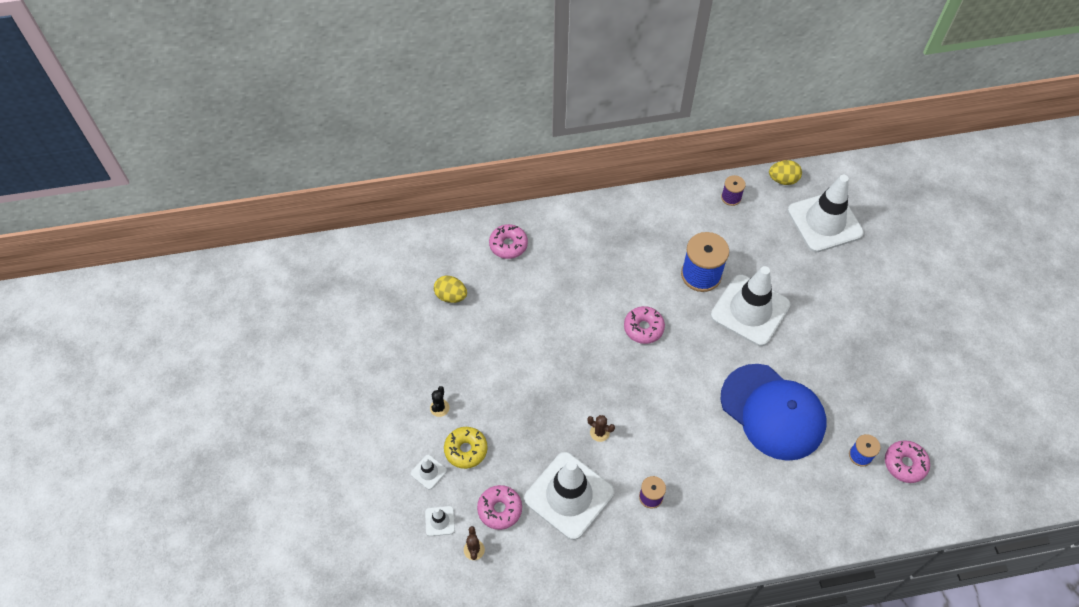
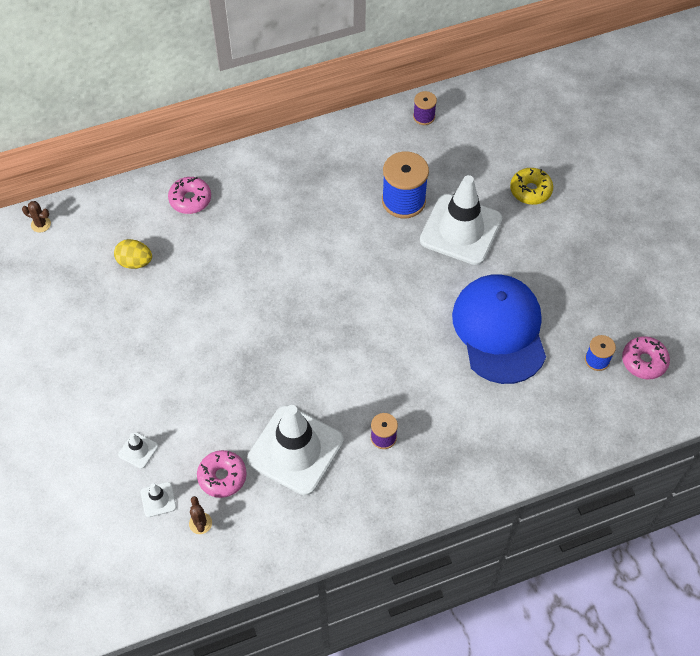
camera: 10 degrees left, 0 degrees up
black cactus [430,386,450,417] -> none
yellow donut [444,427,488,469] -> yellow donut moved to [510,168,553,205]
brown cactus [587,415,615,442] -> brown cactus moved to [22,201,51,233]
pink donut [624,306,665,344] -> none
blue cap [721,364,826,461] -> blue cap turned 135 degrees counterclockwise [452,274,546,384]
yellow egg [769,160,802,185] -> none
white traffic cone [788,175,864,252] -> none

